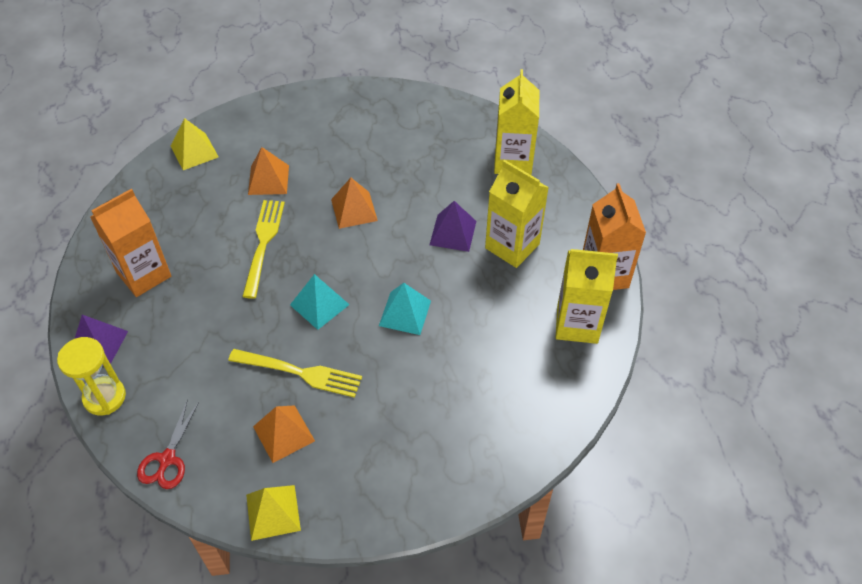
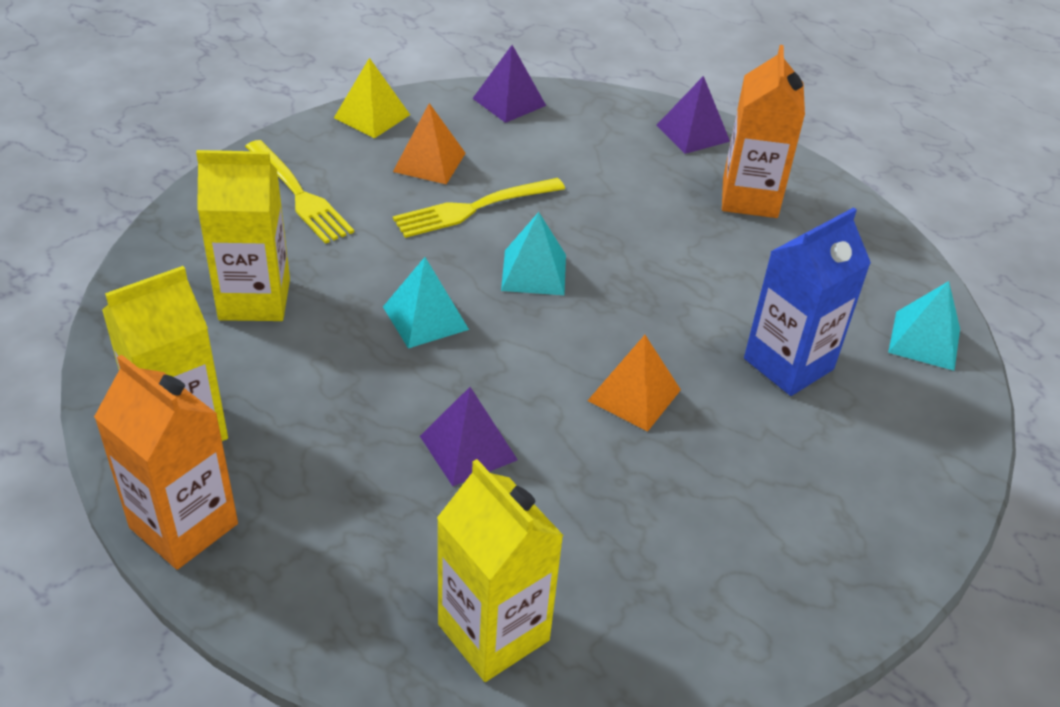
camera: 135 degrees right, 10 degrees down
yellow hourglass [57,337,126,415] -> none
red scissors [137,399,199,489] -> purple pyramid [472,45,546,123]
yellow pyramid [171,118,219,170] -> turquoise pyramid [888,281,960,371]
yellow fork [242,200,285,299] -> yellow fork moved to [245,140,354,244]
orange pyramid [248,147,289,195] -> blue carton [744,207,871,396]
yellow carton [485,160,549,268] -> yellow carton moved to [196,150,290,321]

